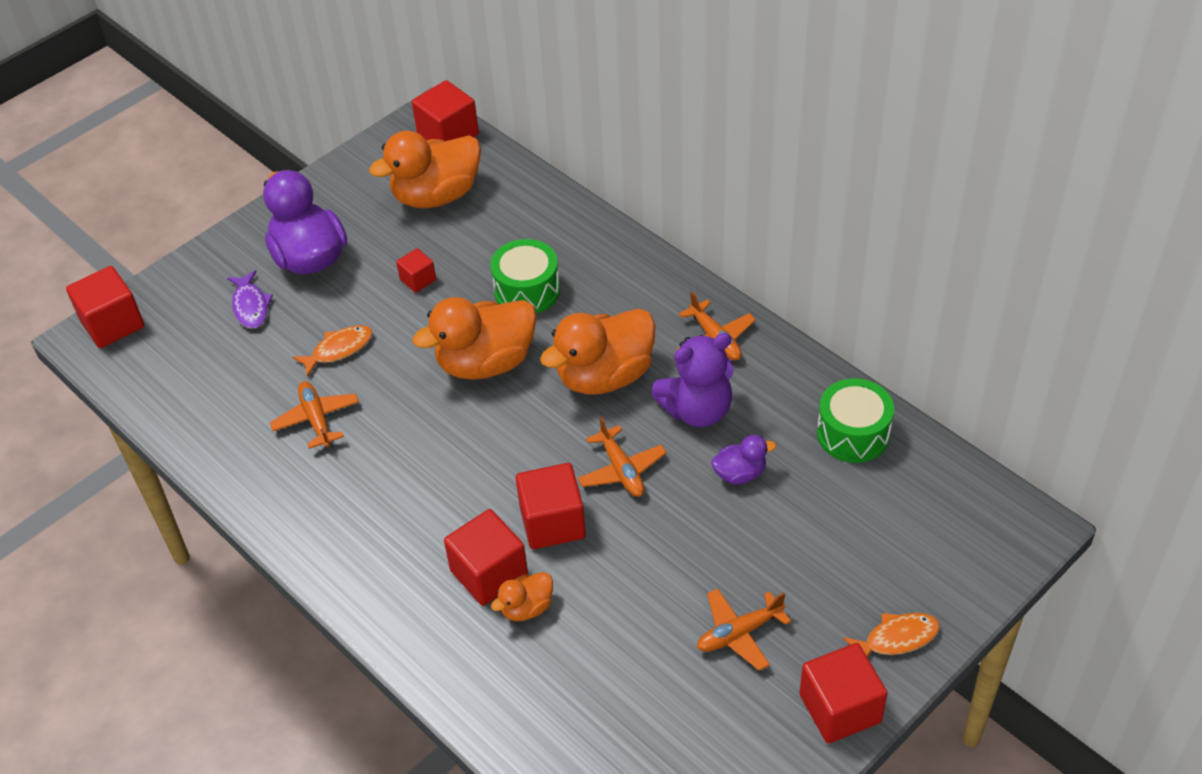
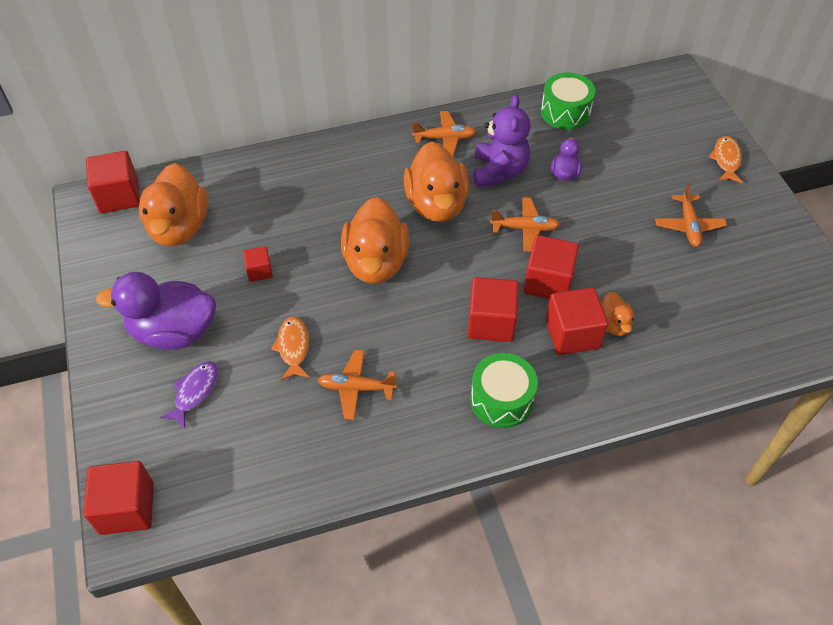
camera: 65 degrees left, 5 degrees up
purple fish [227,270,273,329] -> purple fish turned 75 degrees counterclockwise [160,361,219,428]
green drum [490,239,560,313] -> green drum moved to [470,353,538,428]
red cube [800,643,888,744] -> red cube moved to [468,277,519,342]

